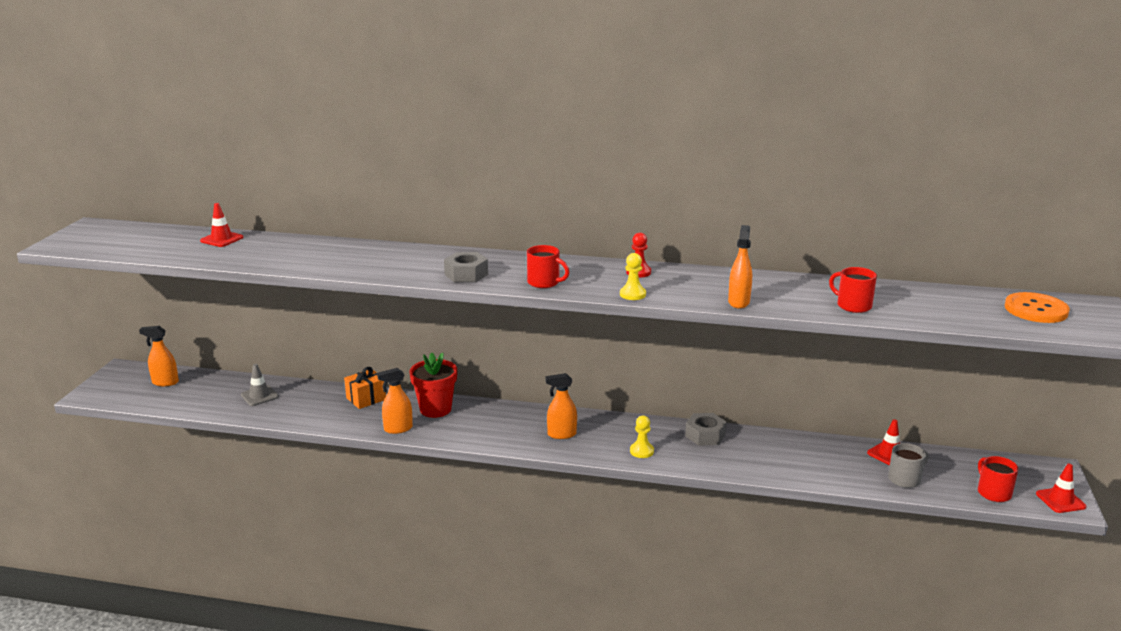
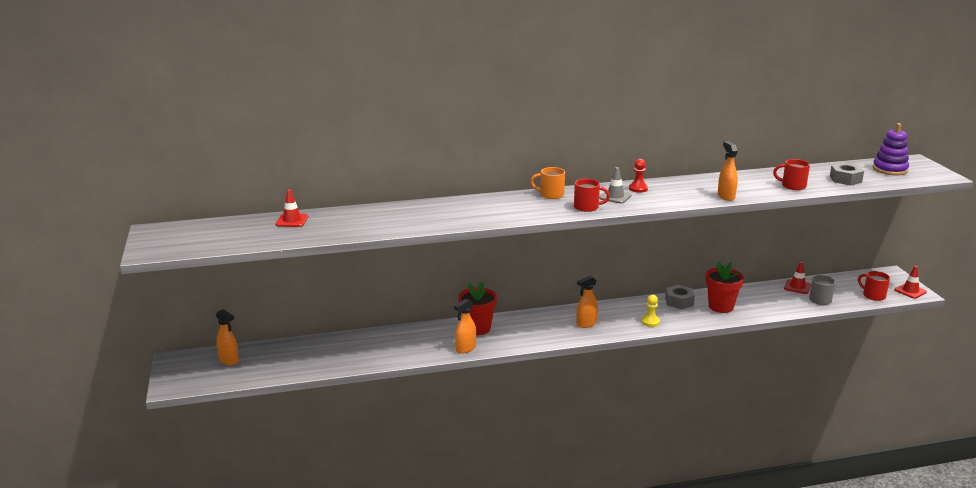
camera: 25 degrees left, 0 degrees up
orange spray bottle [139,326,179,386] -> orange spray bottle turned 120 degrees counterclockwise [216,309,239,365]
grey traffic cone [241,364,279,406] -> grey traffic cone moved to [599,167,632,204]
orange gift [344,367,386,409] -> none
grey nut [444,252,488,282] -> grey nut moved to [830,163,864,185]
yellow pawn [620,253,646,300] -> none
orange button [1005,292,1070,323] -> purple stacking toy [873,123,909,175]
none -> orange mug [530,167,565,199]
none -> red flower pot [706,261,744,313]

